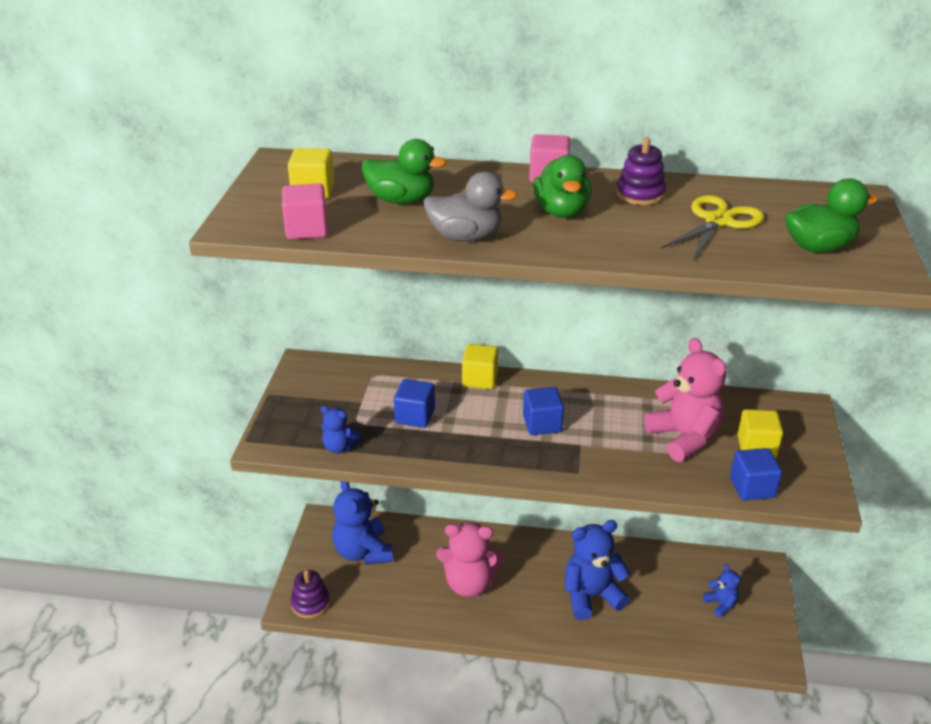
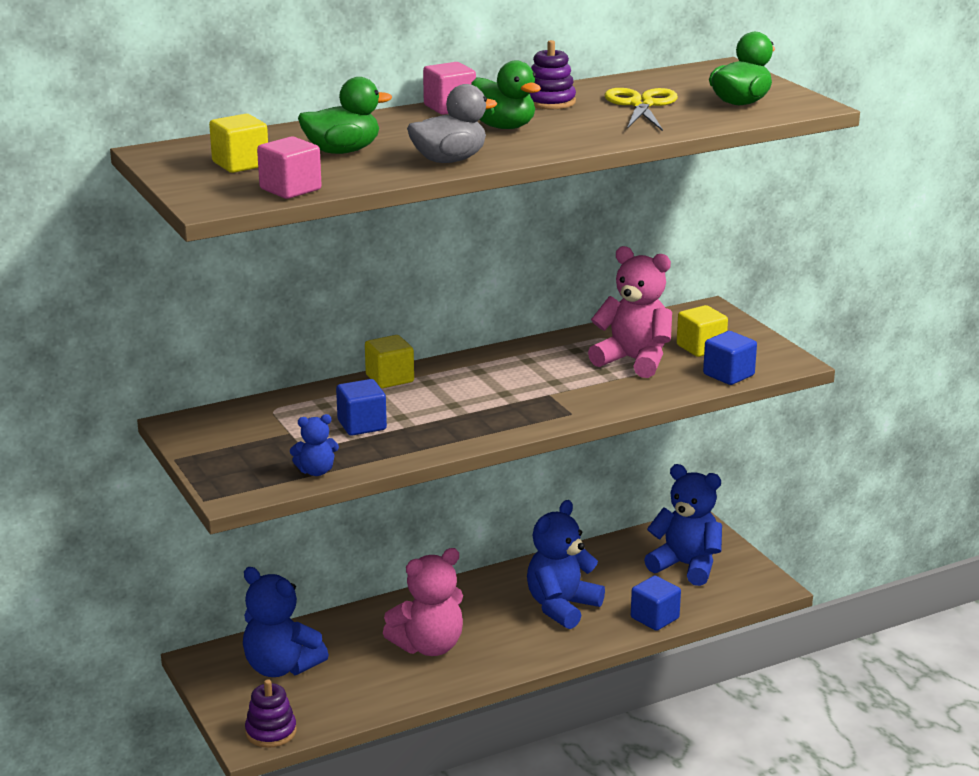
camera: 35 degrees left, 10 degrees down
blue cube [523,387,564,435] -> blue cube moved to [631,576,681,631]
blue teddy bear [703,564,740,618] -> blue teddy bear [644,464,722,586], size x1.98

